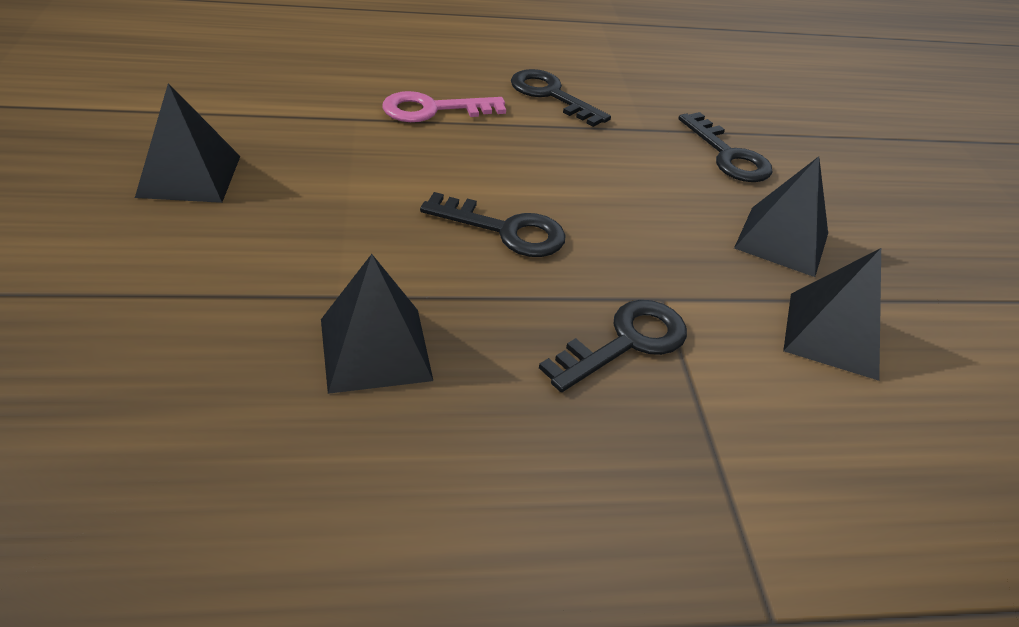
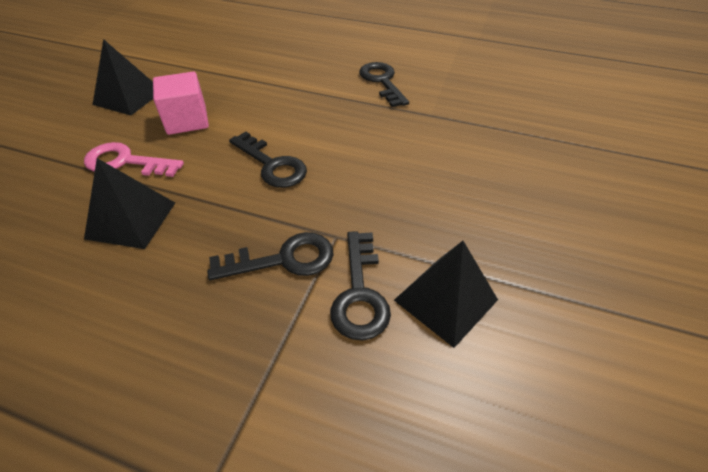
camera: 30 degrees right, 5 degrees up
pink key [383,91,506,122] -> pink key moved to [84,142,184,177]
black key [678,112,773,182] -> black key moved to [330,231,391,340]
black pyramid [734,156,828,277] -> none
none -> pink cube [153,72,209,135]

